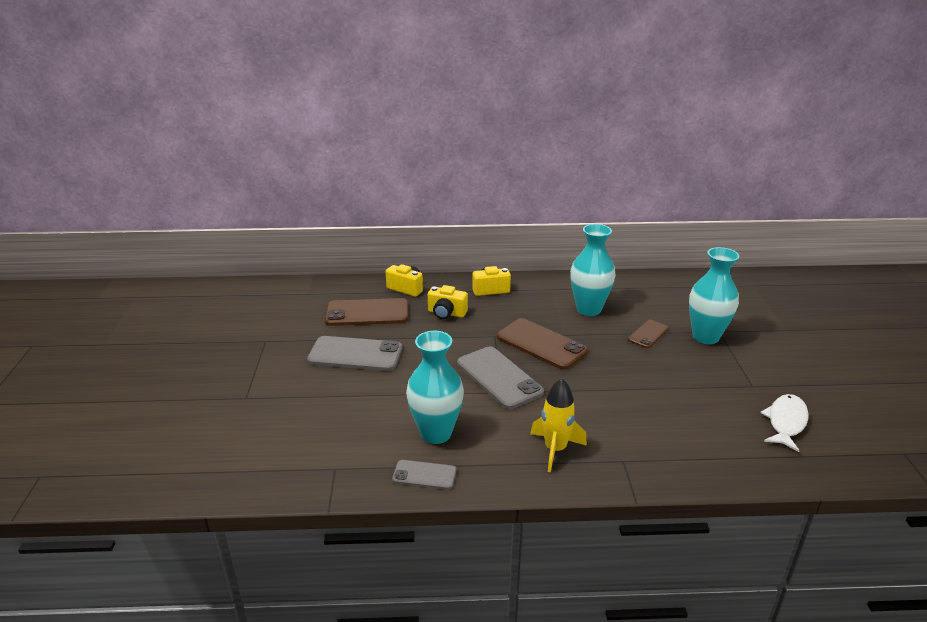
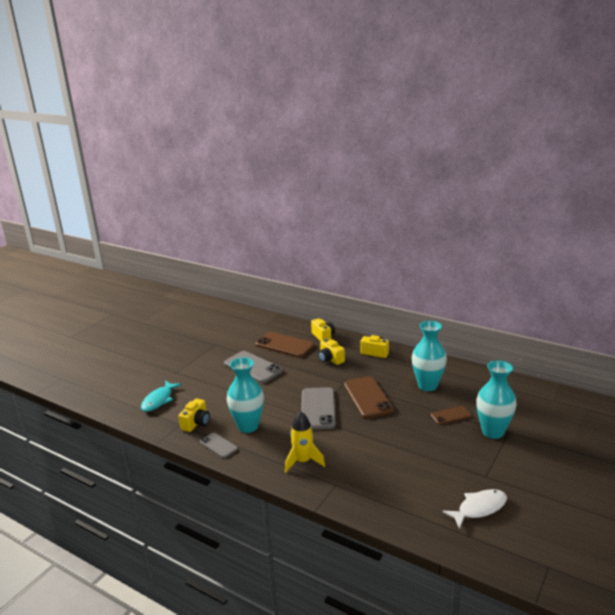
camera: 35 degrees right, 5 degrees down
none -> turquoise fish [141,381,182,412]
none -> yellow camera [179,398,210,432]

